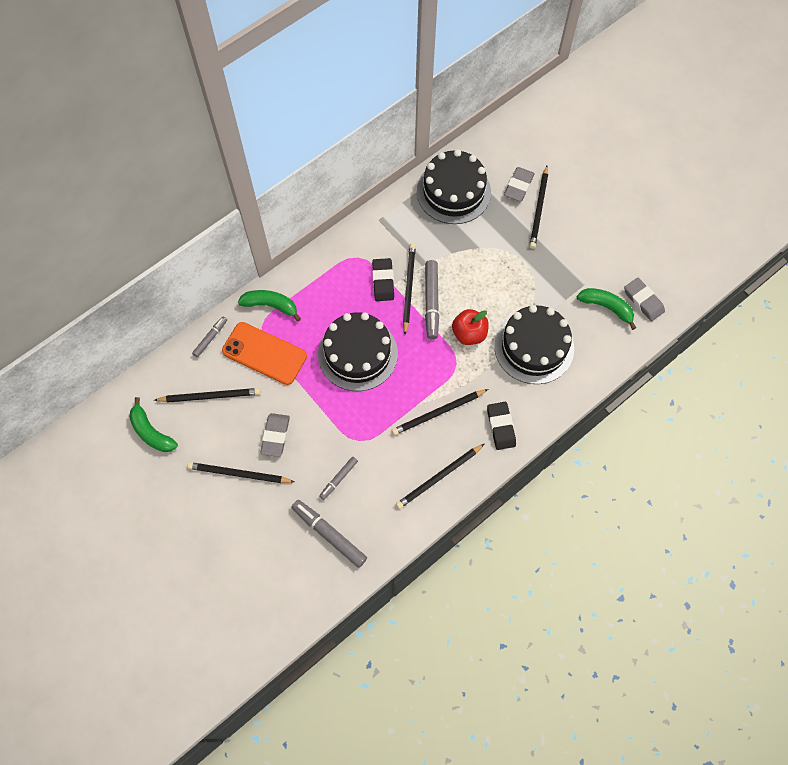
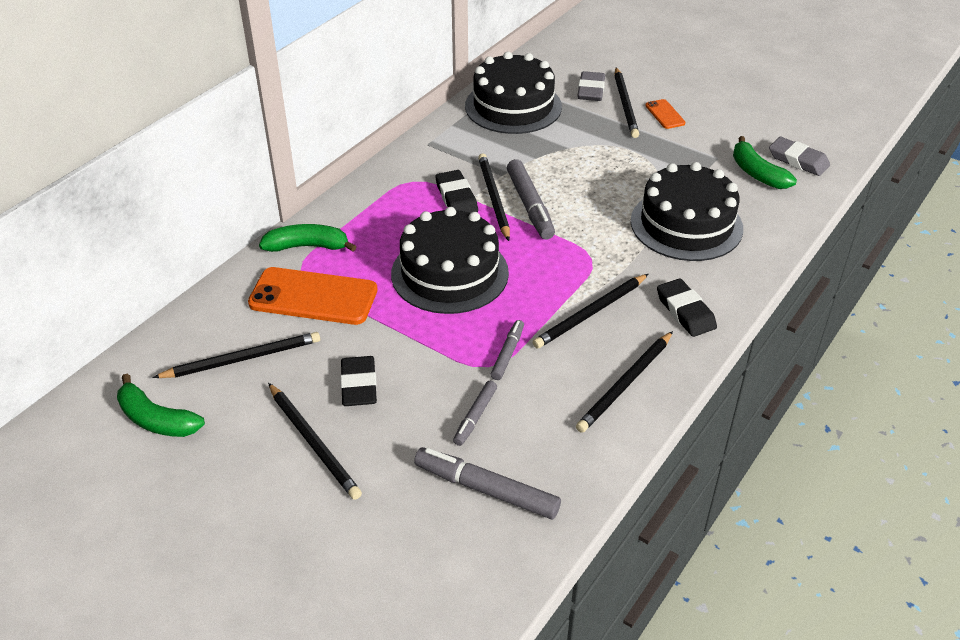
camera: 15 degrees left, 25 degrees down
black pencil [187,462,295,483] -> black pencil turned 120 degrees counterclockwise [268,383,362,500]
grey marker [192,316,227,357] -> grey marker moved to [491,320,524,380]
grey eraser [260,413,290,457] -> black eraser [340,356,377,406]
red apple [452,309,489,345] -> none
green banana [577,288,636,330] -> green banana turned 135 degrees counterclockwise [733,136,797,189]
none -> orange phone [645,99,685,129]

